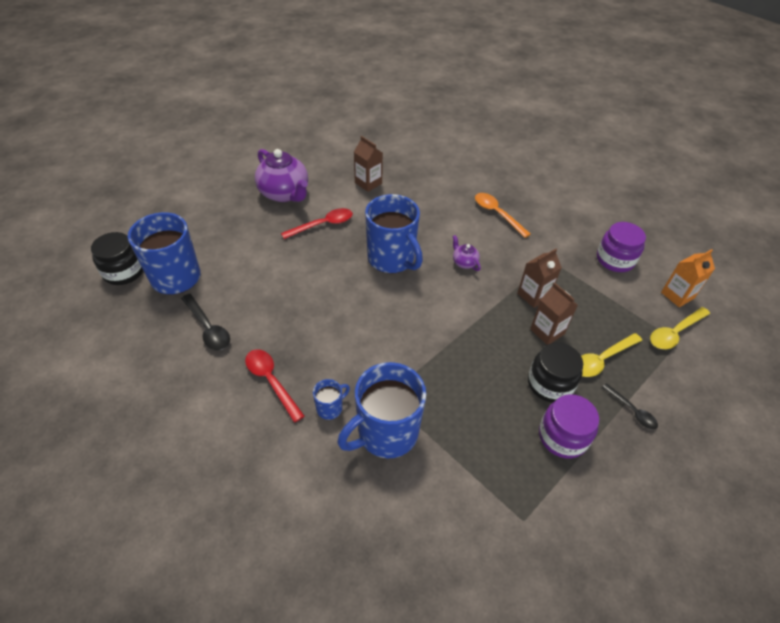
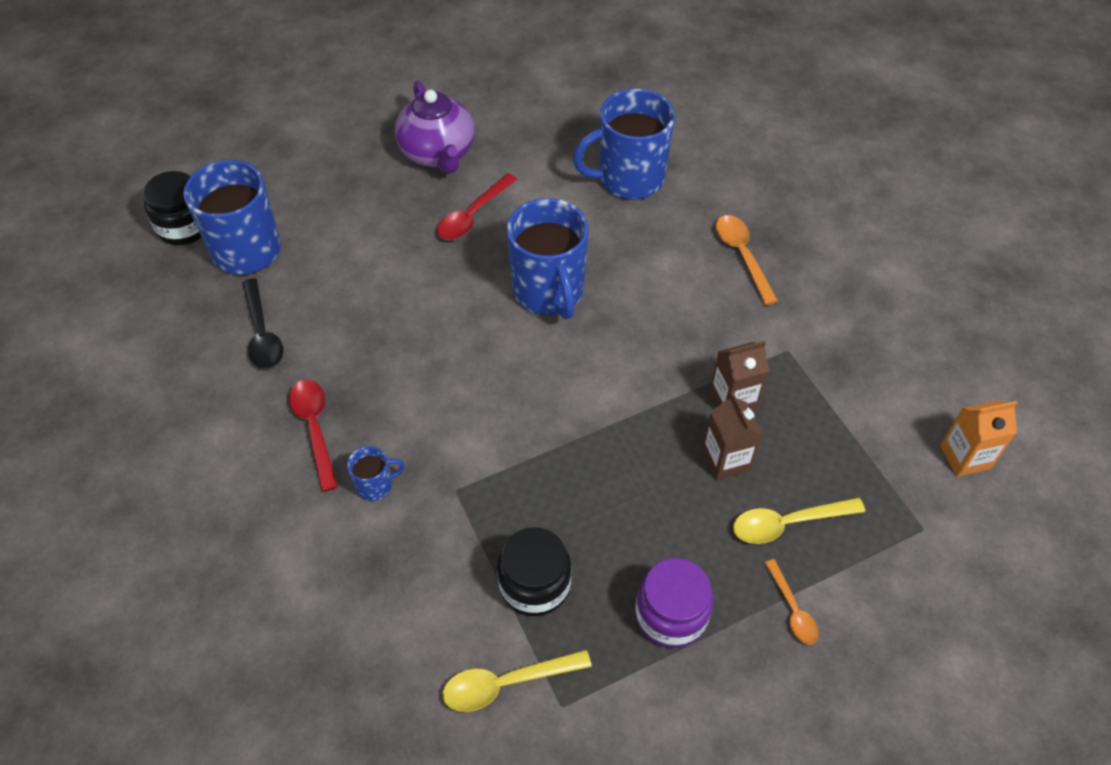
camera: 20 degrees right, 5 degrees up
red spoon [281,208,353,239] -> red spoon turned 135 degrees clockwise [437,173,517,240]
blue mug [337,362,426,458] -> blue mug moved to [573,89,675,200]
brown carton [354,136,383,192] -> none
purple teapot [452,235,481,271] -> none
black jar [528,343,583,403] -> black jar moved to [497,527,572,616]
purple jar [597,222,646,272] -> none
black spoon [602,383,658,430] -> orange spoon [765,559,819,644]
yellow spoon [650,307,710,349] -> yellow spoon moved to [443,650,592,712]

